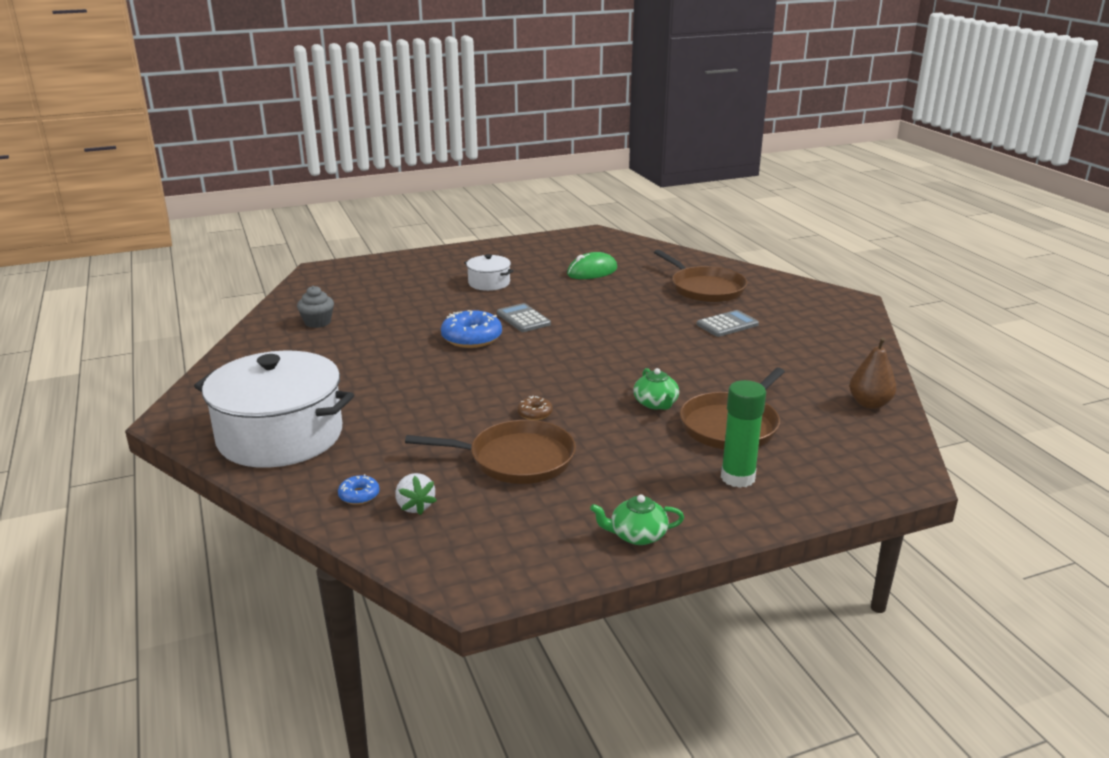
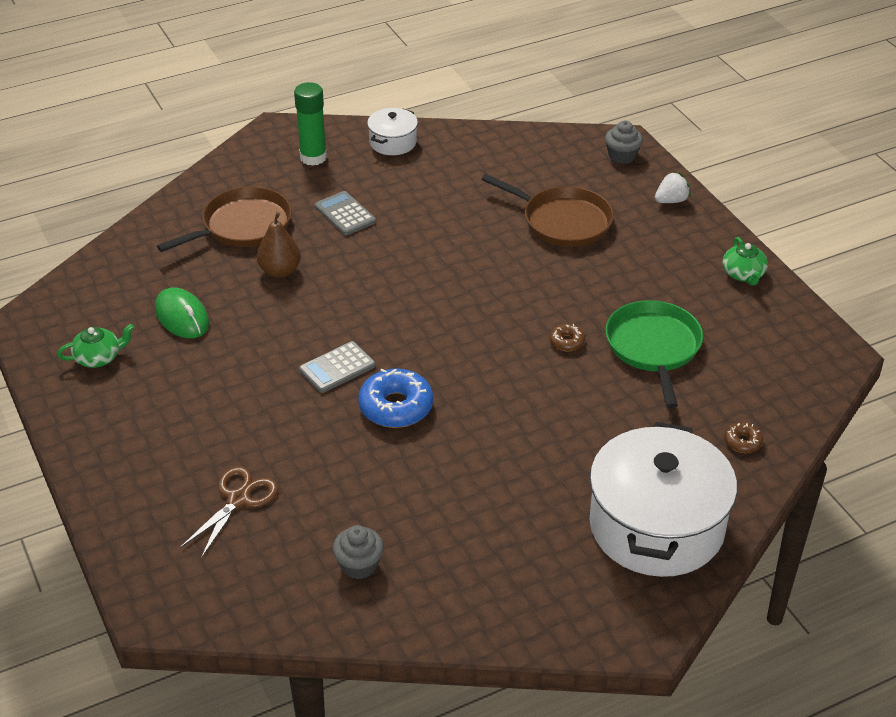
camera: 95 degrees left, 15 degrees up
blue donut [338,474,380,505] -> brown donut [724,422,763,453]
white strawberry [395,473,437,515] -> white strawberry moved to [655,171,691,203]
brown pan [405,420,576,484] -> green pan [605,300,703,408]
white pot [464,254,514,291] -> white pot moved to [367,108,418,155]
green teapot [633,368,679,410] -> green teapot moved to [57,324,134,368]
green glue stick [721,380,766,488] -> green glue stick moved to [294,82,327,166]
brown pear [849,337,897,409] -> brown pear moved to [257,212,301,278]
none -> brown scissors [180,466,278,558]
none -> grey cupcake [605,121,643,164]

